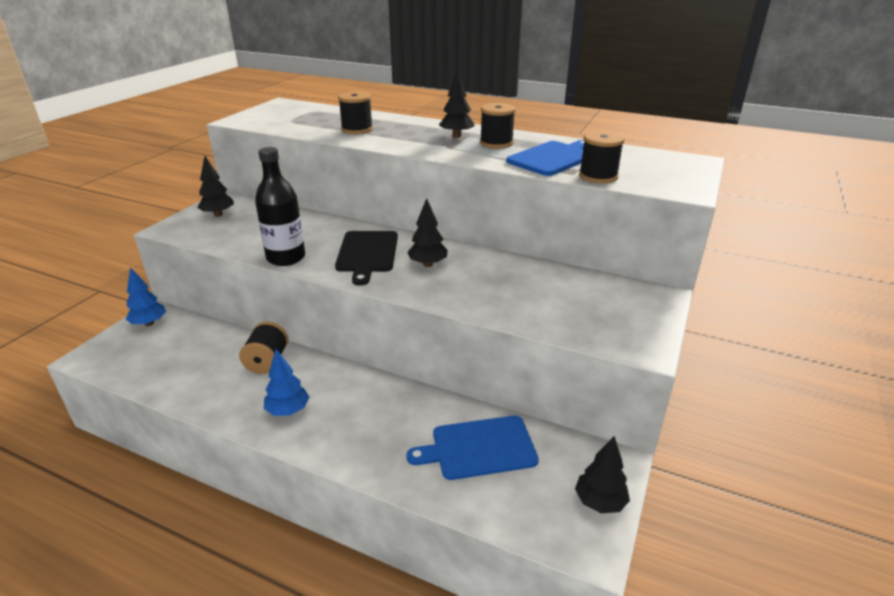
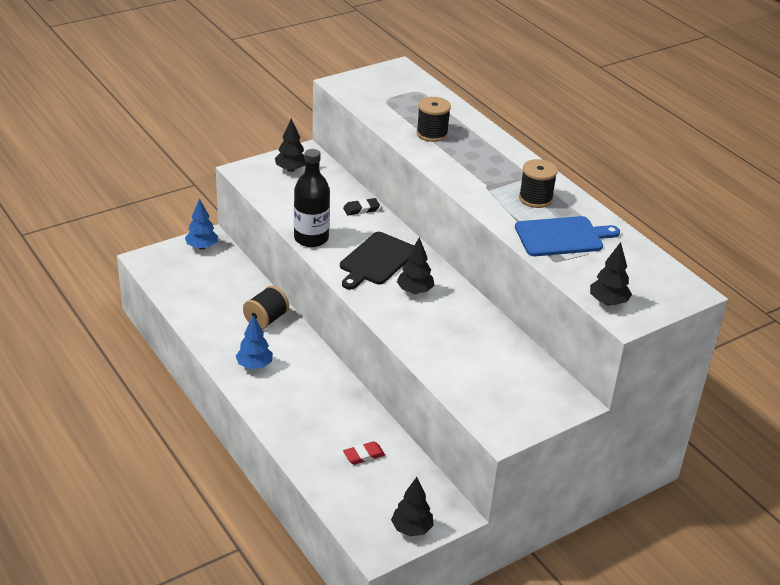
camera: 30 degrees right, 5 degrees up
blue cutting board [407,416,539,480] -> red eraser [343,441,385,465]
black tree [439,69,475,138] -> black tree moved to [590,242,632,306]
black spool [579,130,625,183] -> none
none -> black eraser [343,198,380,216]

